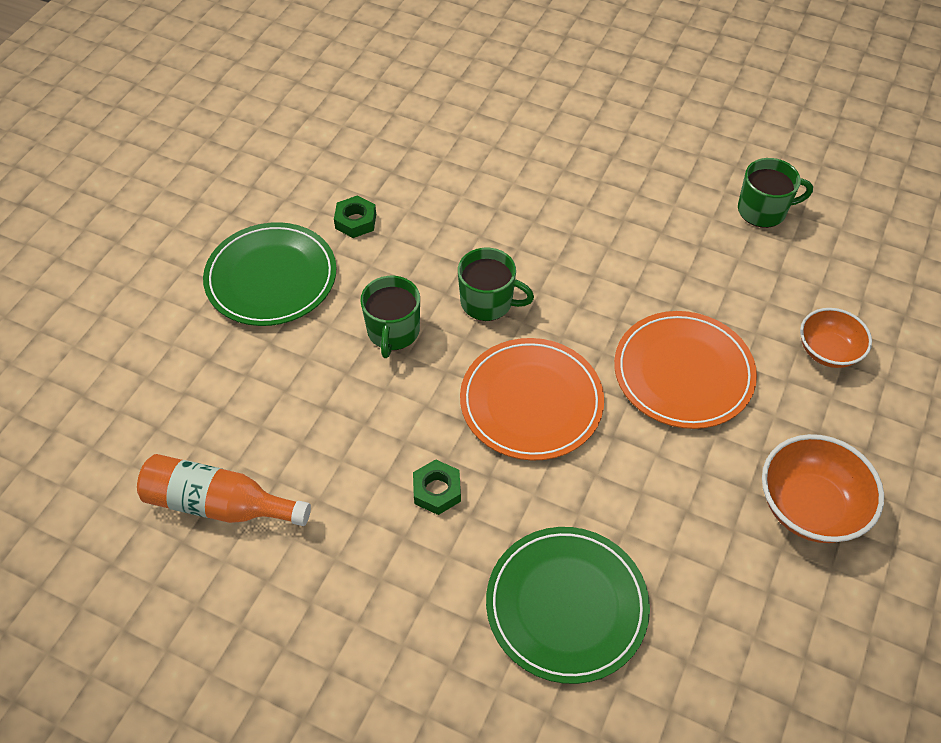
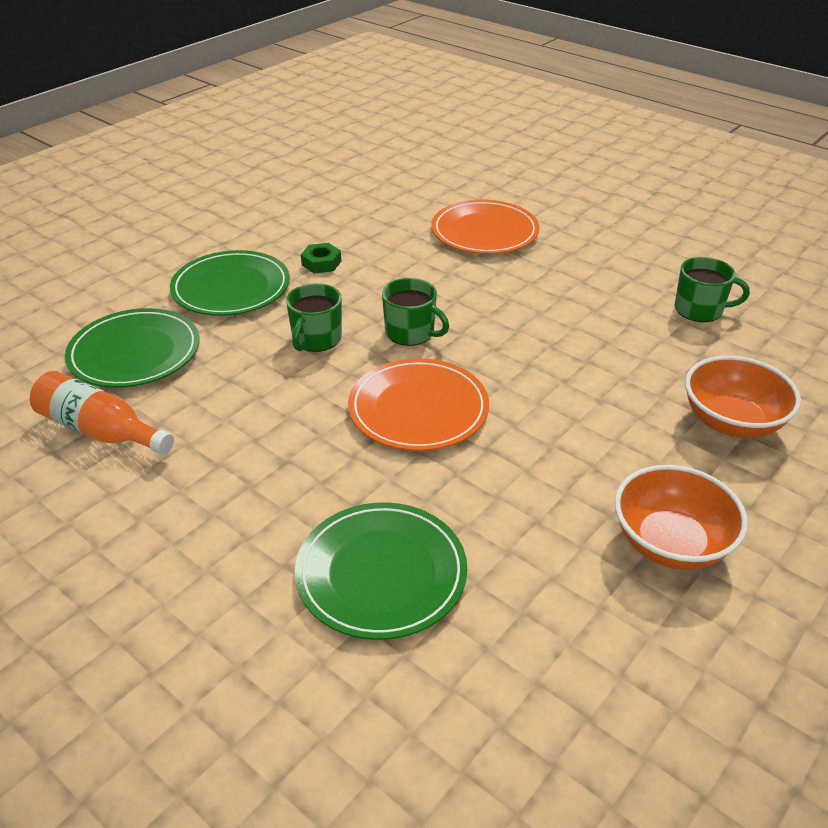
camera: 15 degrees right, 15 degrees down
green nut [413,459,461,515] -> none
orange plate [614,311,757,429] -> orange plate moved to [431,200,540,254]
orange bowl [800,308,872,368] -> orange bowl [685,356,801,438], size x1.52
none -> green plate [65,308,200,388]

